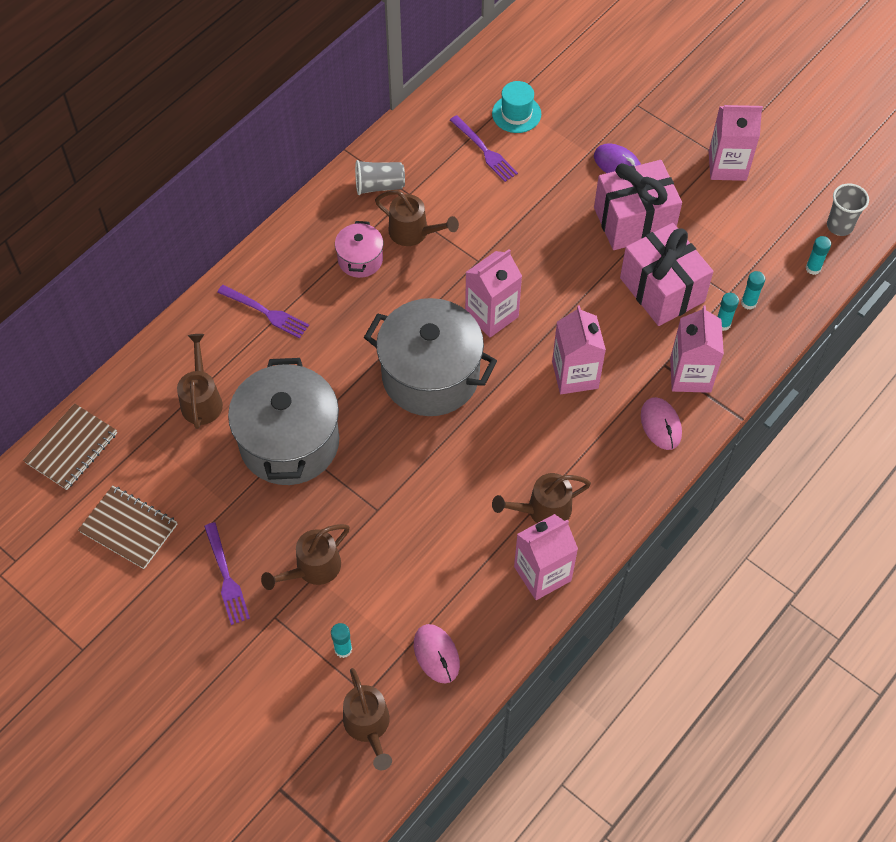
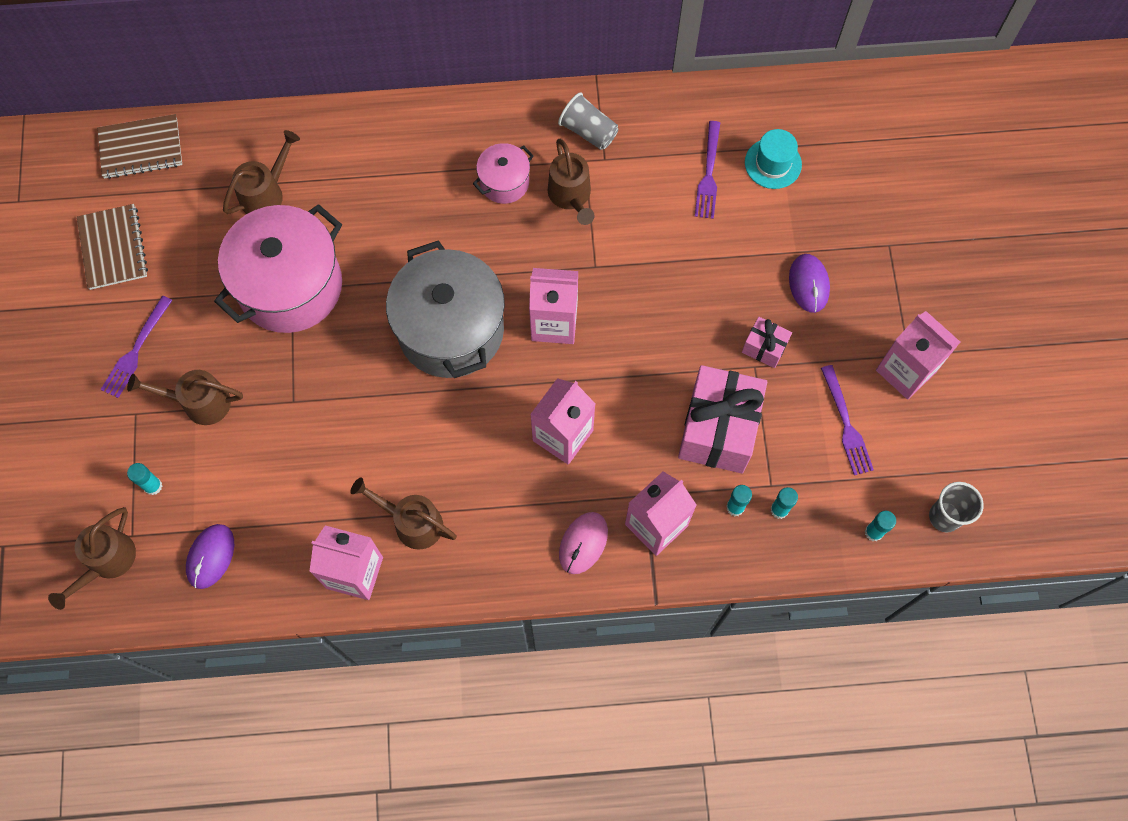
camera: 45 degrees right, 10 degrees up
purple fork [217,285,309,338] -> purple fork moved to [821,365,874,475]
grey pot [228,358,340,485] -> pink pot [214,204,342,333]
pink mouse [414,624,460,684] -> purple mouse [186,524,234,589]
pink gift [594,160,682,250] -> pink gift [742,317,792,368], size x0.48

